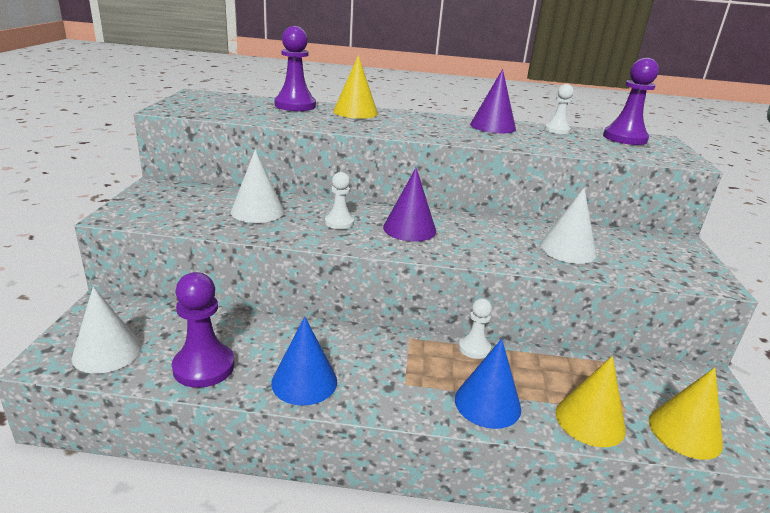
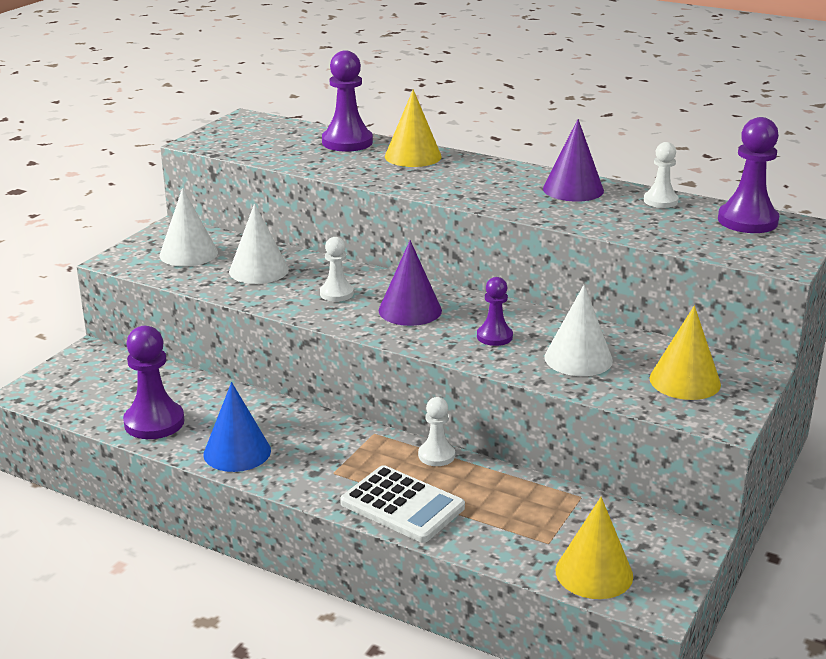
camera: 25 degrees right, 0 degrees up
white cone [72,287,142,374] -> white cone moved to [159,188,218,267]
blue cone [455,339,521,429] -> white calculator [340,465,465,543]
yellow cone [555,356,626,447] -> yellow cone moved to [650,305,721,400]
none -> purple pawn [477,277,513,346]

